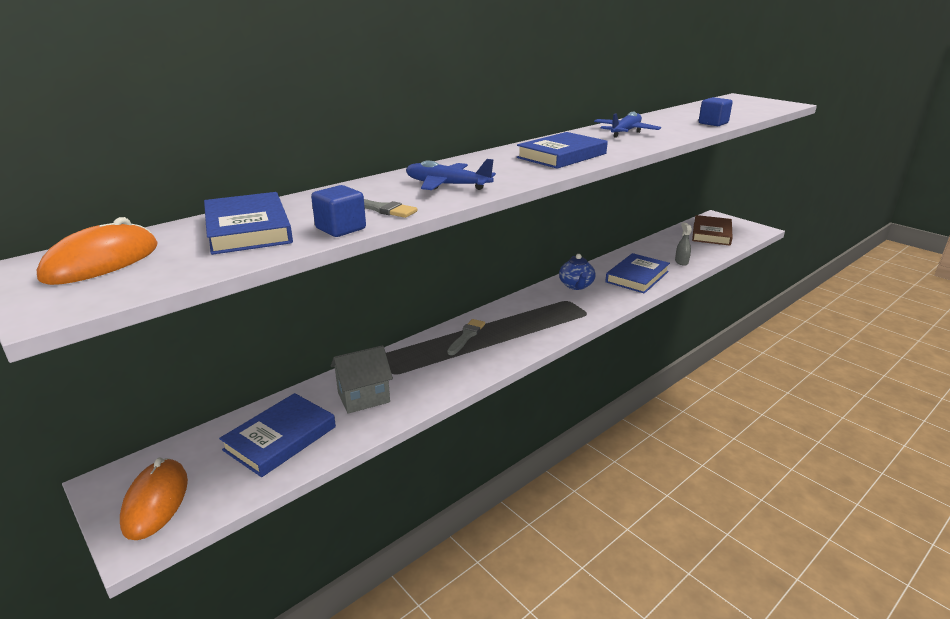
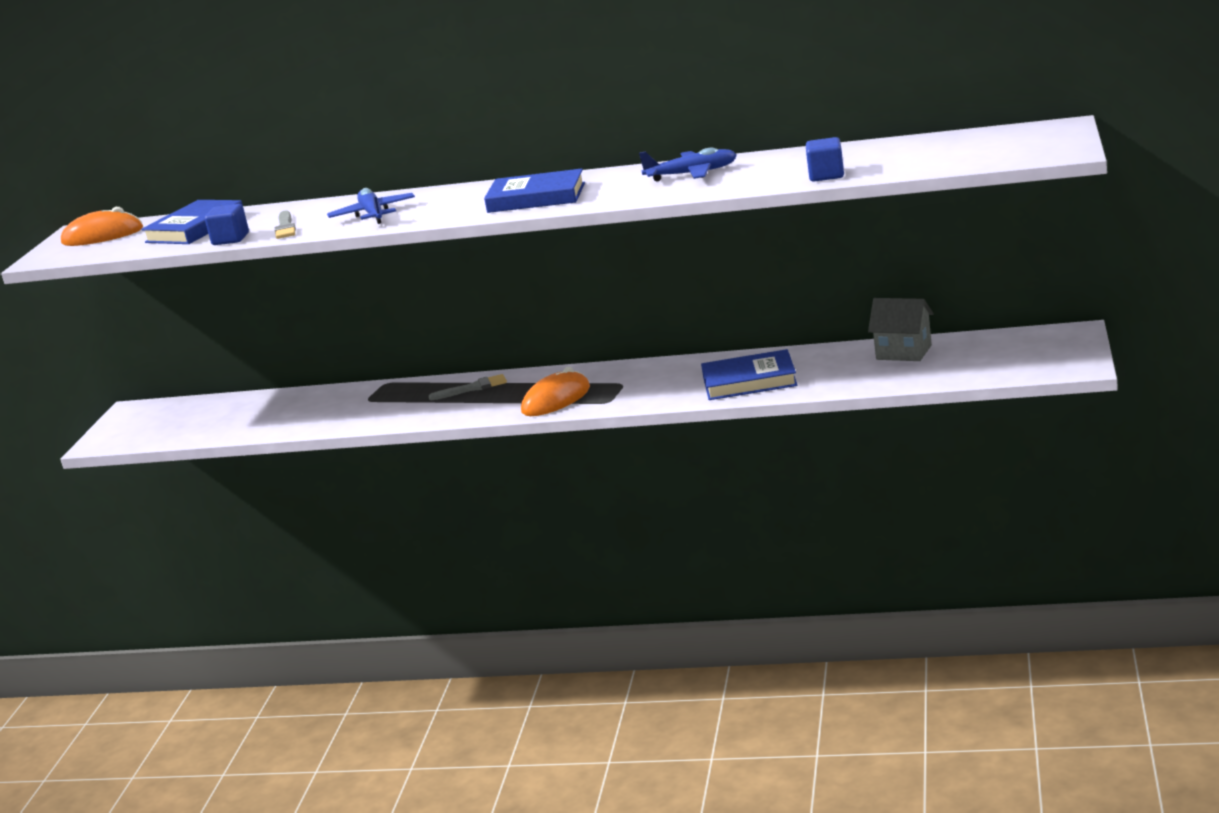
camera: 55 degrees right, 5 degrees down
orange mouse [120,457,188,540] -> orange mouse moved to [521,367,590,416]
blue book [219,393,336,477] -> none
grey house [331,345,393,414] -> grey house moved to [868,298,934,361]
blue teapot [559,254,596,290] -> none
grey spray bottle [675,222,692,266] -> none
brown book [692,215,733,246] -> none

